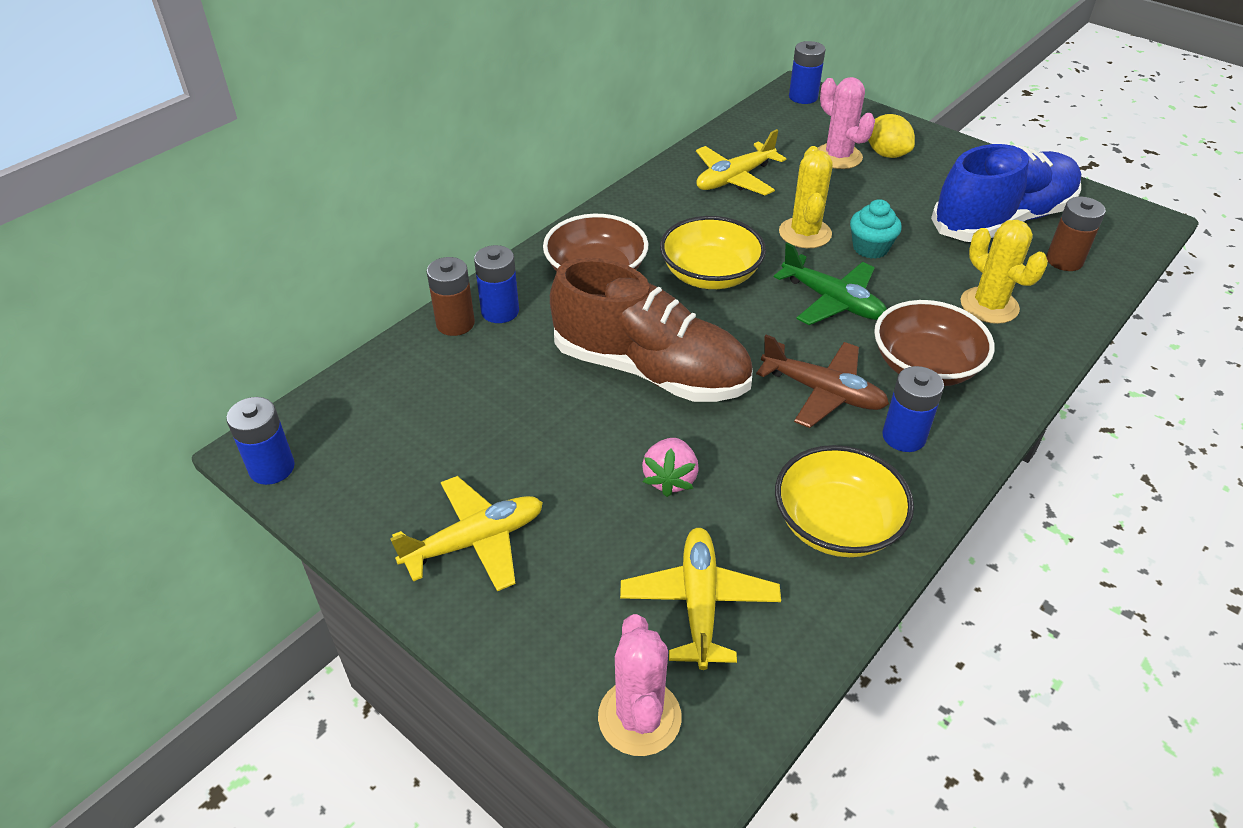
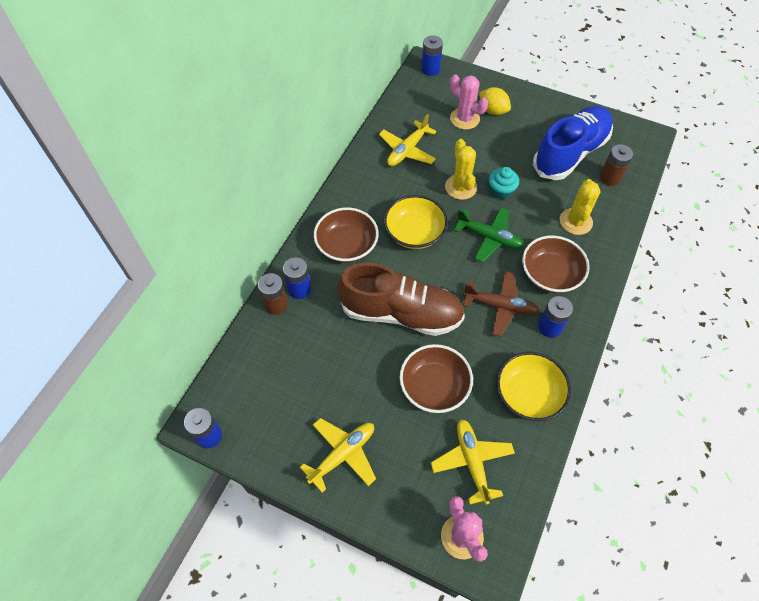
camera: 15 degrees left, 15 degrees up
pink strawberry [642,438,699,497] -> brown bowl [400,344,473,413]
yellow cactus [960,220,1048,324] -> yellow cactus turned 60 degrees clockwise [560,179,600,235]

